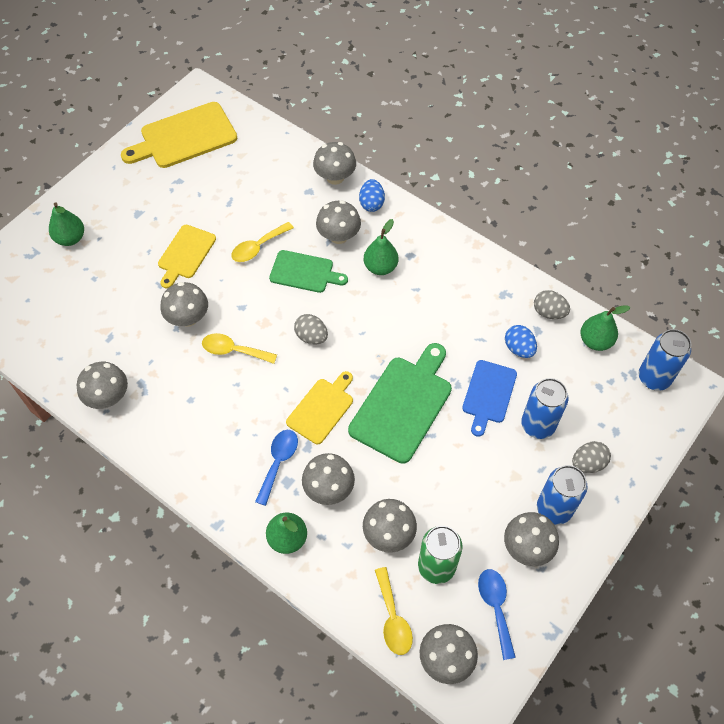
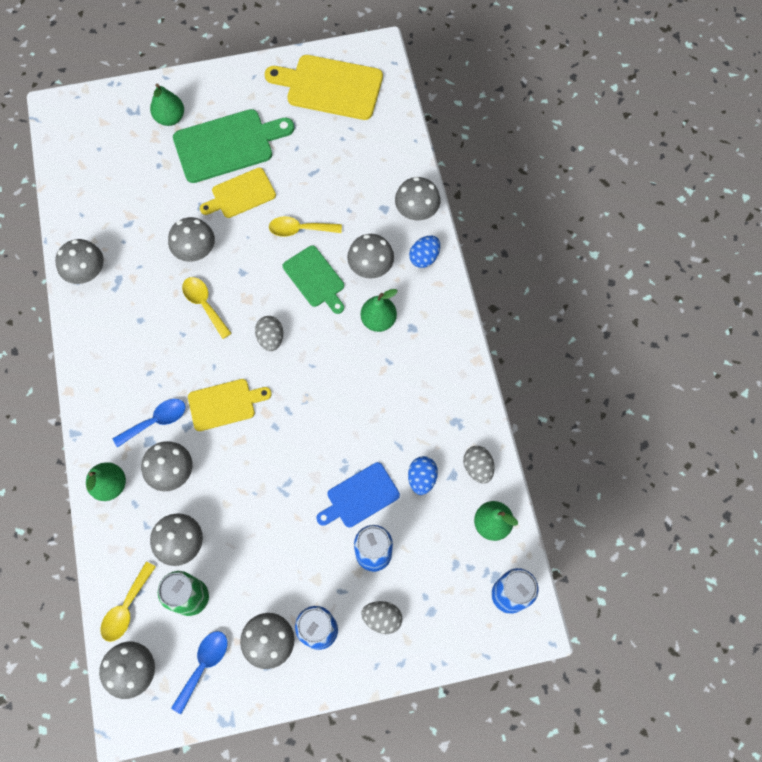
camera: 40 degrees right, 10 degrees up
green cutting board [348,343,452,464] -> green cutting board moved to [173,109,295,183]

